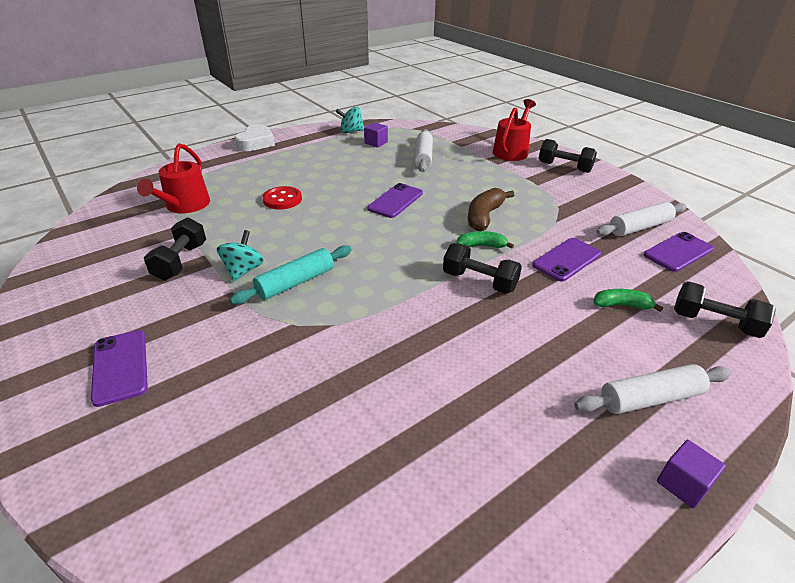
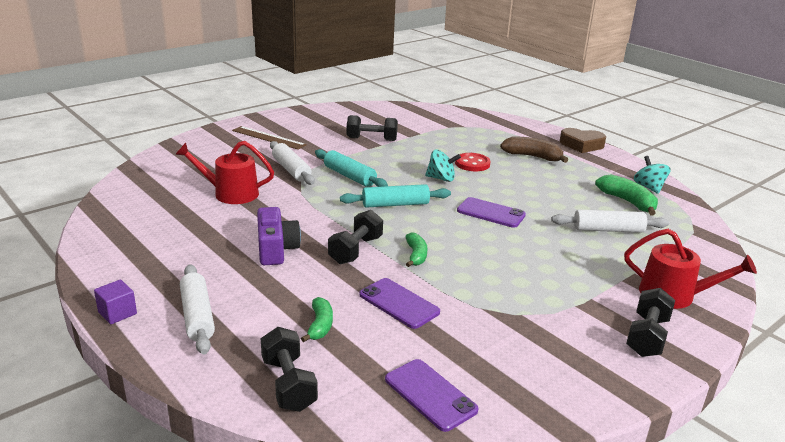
camera: 85 degrees right, 10 degrees down
purple phone [91,330,148,407] -> brown ruler [232,126,307,150]
red watering can [137,143,210,214] -> red watering can moved to [175,141,274,204]
turquoise spinning top [217,230,264,282] -> turquoise spinning top moved to [425,149,461,182]
white heart [235,124,275,151] -> brown heart [560,128,606,153]
purple cube [364,122,388,147] -> green banana [595,174,658,216]
brown banana [468,188,514,231] -> brown banana moved to [500,137,568,163]
white rolling pin [596,202,687,236] -> white rolling pin moved to [270,141,315,185]
black dumbbell [674,281,776,338] -> black dumbbell turned 45 degrees counterclockwise [261,327,318,412]
none -> purple camera [257,207,301,265]
none -> turquoise rolling pin [340,184,451,208]

